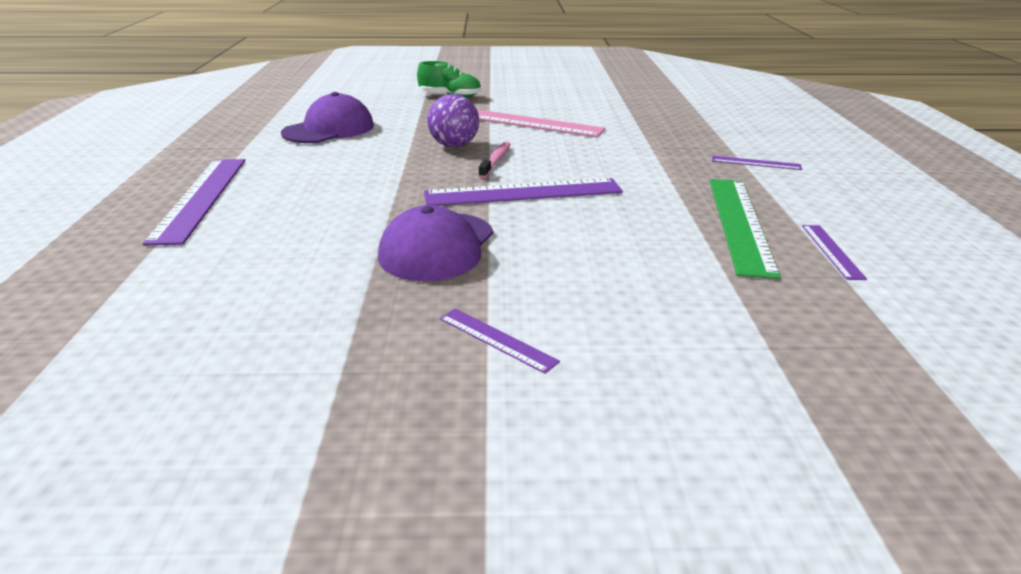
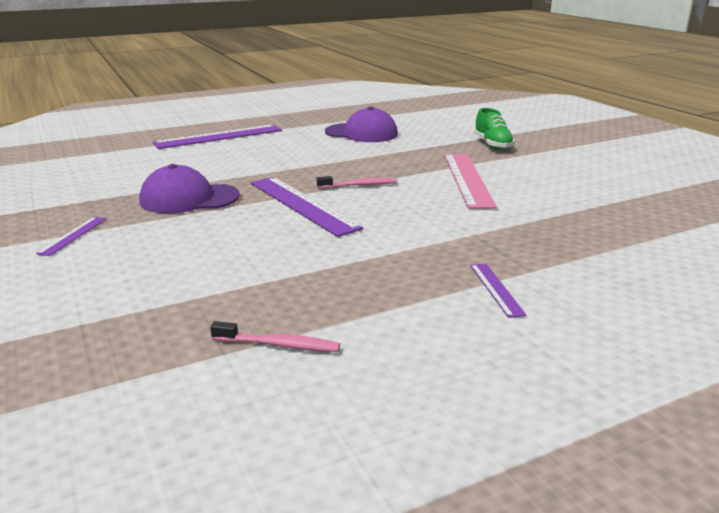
camera: 65 degrees right, 5 degrees down
purple ball [427,94,479,147] -> none
green ruler [710,179,781,279] -> none
purple ruler [802,225,867,280] -> pink toothbrush [210,321,340,352]

